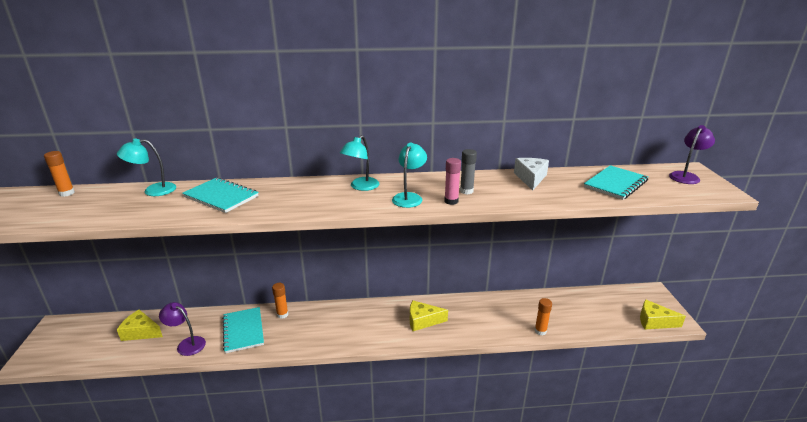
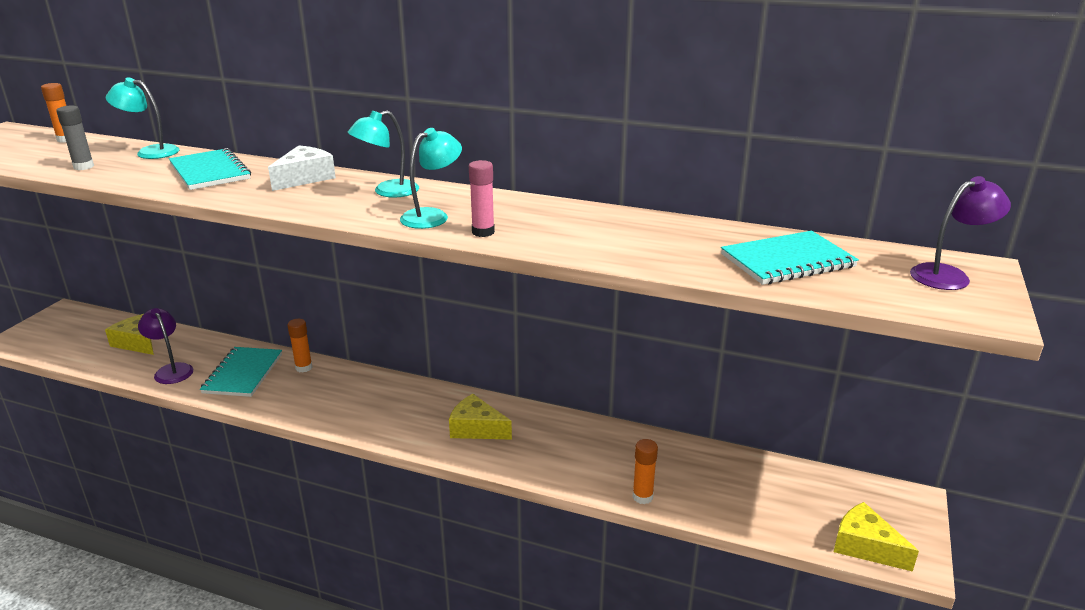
camera: 25 degrees right, 0 degrees up
grey glue stick [460,149,477,195] -> grey glue stick moved to [56,106,94,170]
white cheese [514,158,549,191] -> white cheese moved to [268,145,336,191]

